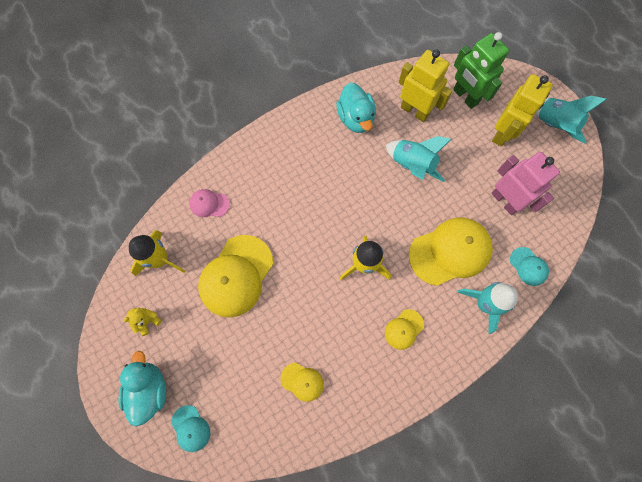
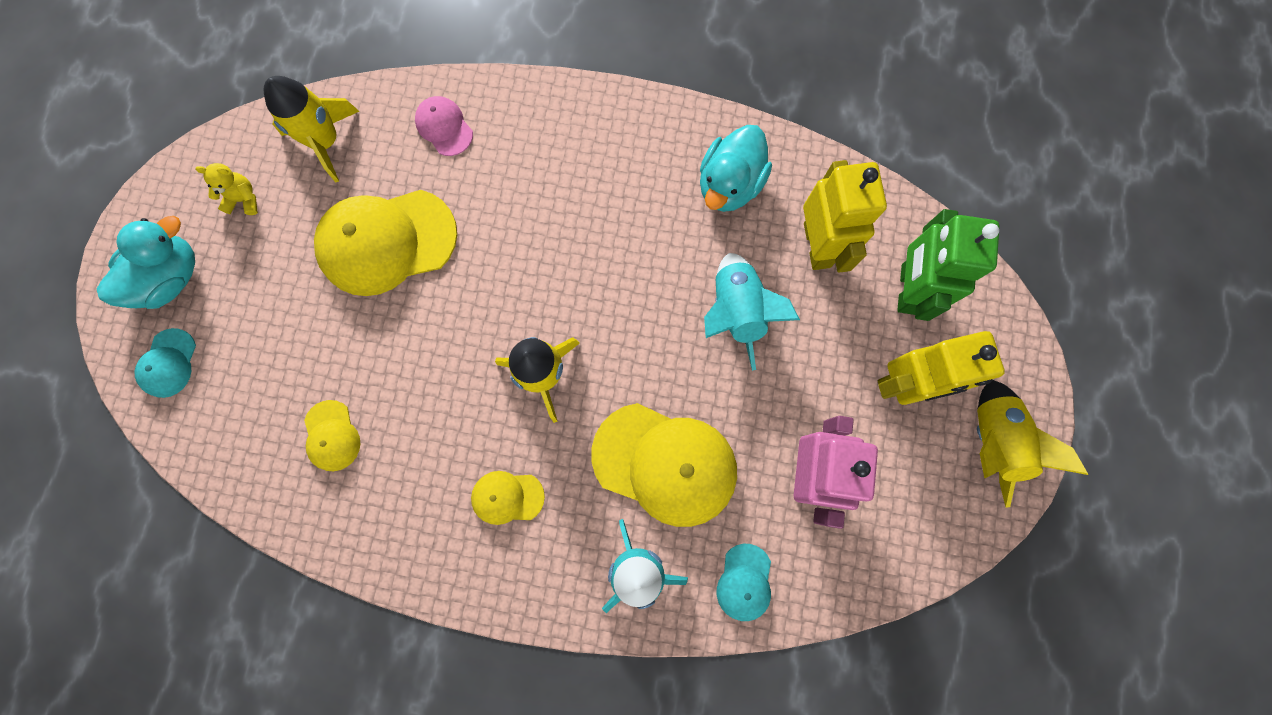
camera: 45 degrees right, 5 degrees up
turquoise rocket [535,96,607,144] -> yellow rocket [977,380,1088,507]

